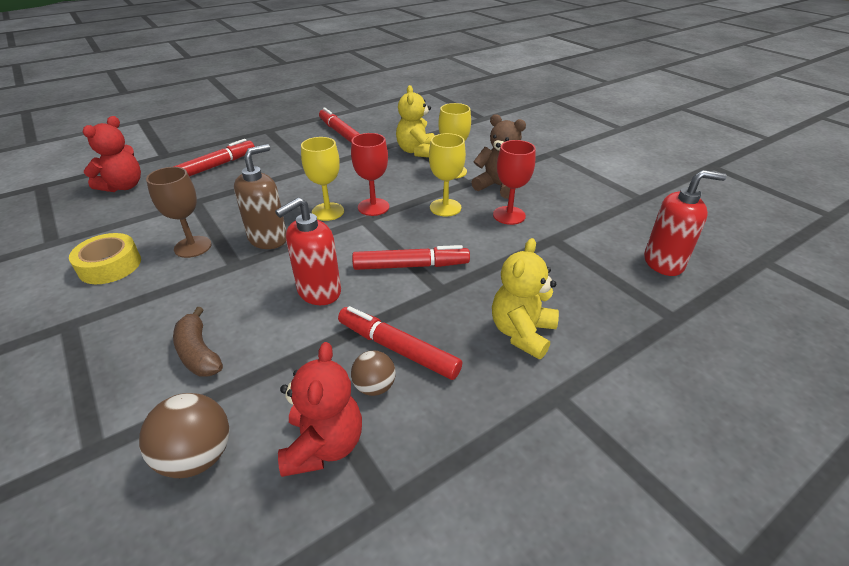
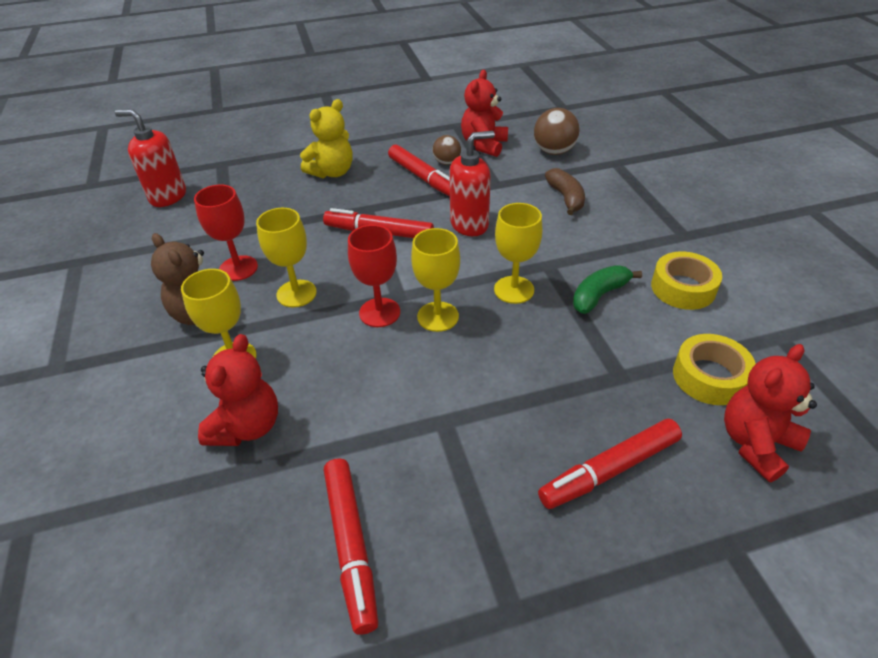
camera: 160 degrees left, 5 degrees up
brown goblet [146,167,211,258] -> green banana [573,265,642,314]
brown soap dispenser [234,144,286,249] -> yellow goblet [494,203,542,304]
yellow teddy bear [396,85,434,158] -> red teddy bear [198,334,278,446]
none -> yellow tape [673,334,756,405]

